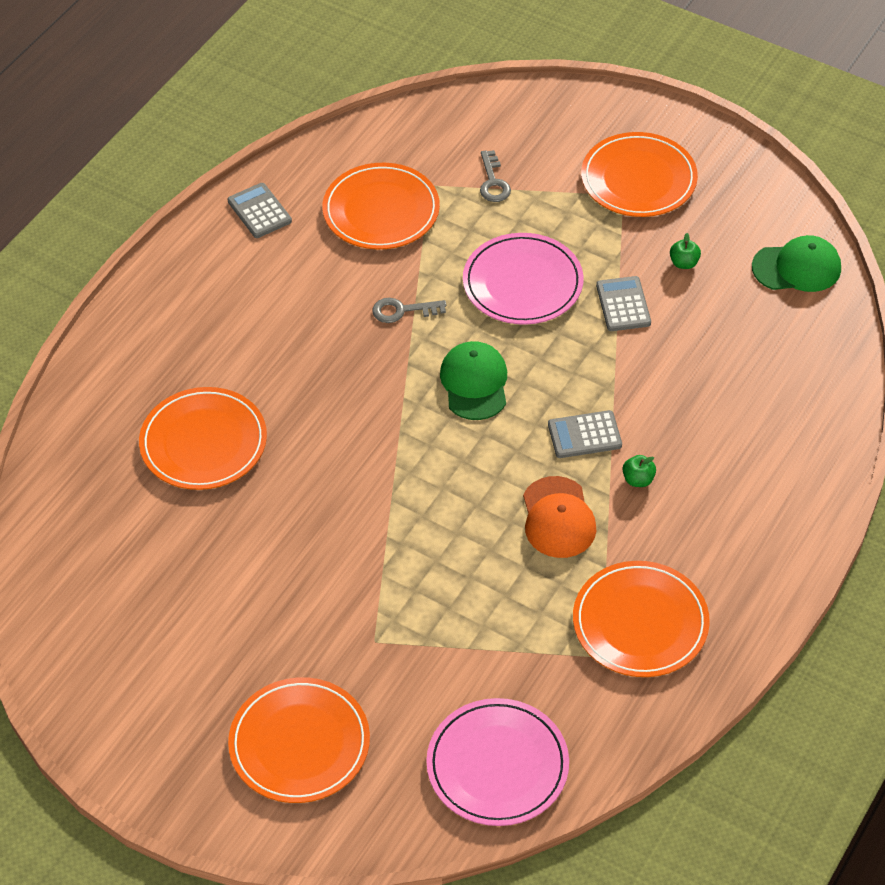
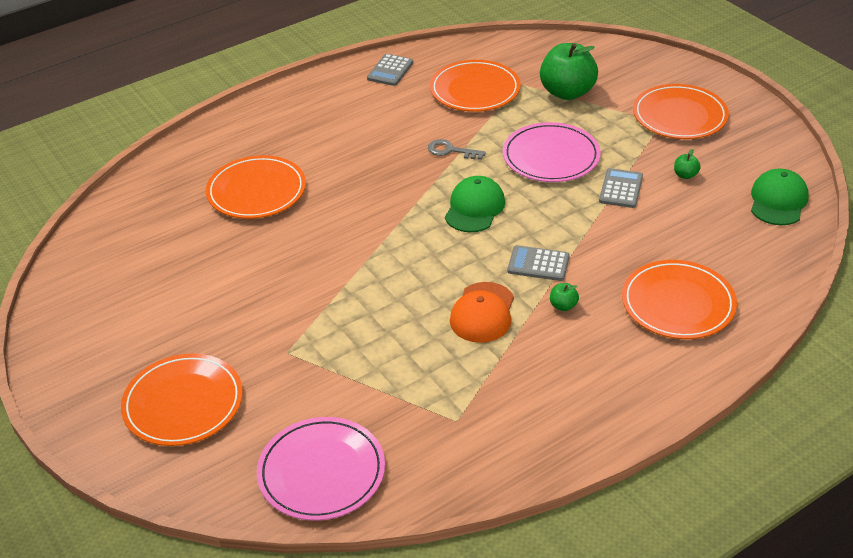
camera: 25 degrees right, 10 degrees down
grey calculator [227,183,292,238] -> grey calculator turned 150 degrees counterclockwise [367,54,413,86]
grey key [480,150,511,202] -> green apple [540,43,598,100]
orange plate [573,561,710,677] -> orange plate moved to [622,260,737,339]
green cap [752,235,841,292] -> green cap turned 90 degrees counterclockwise [751,169,809,225]

